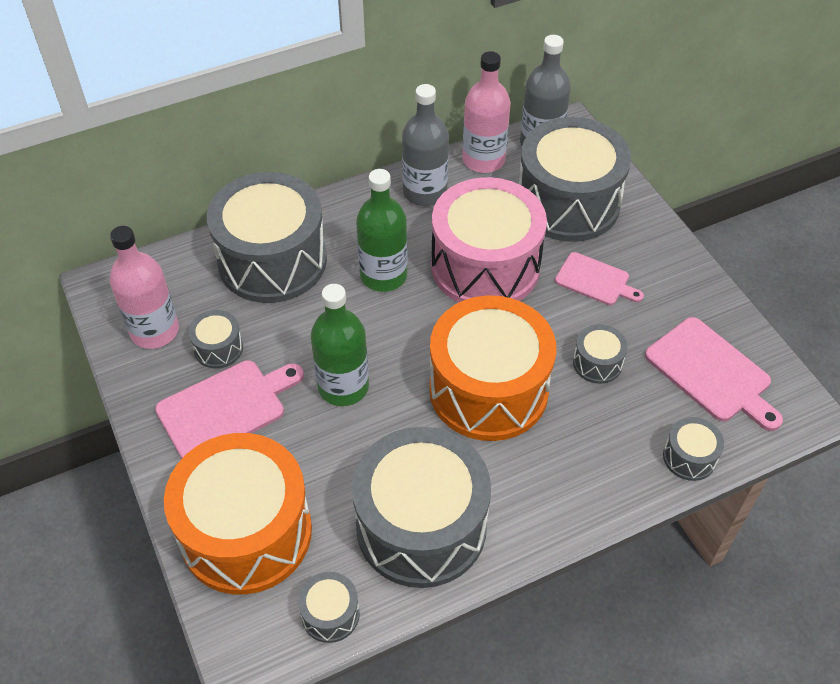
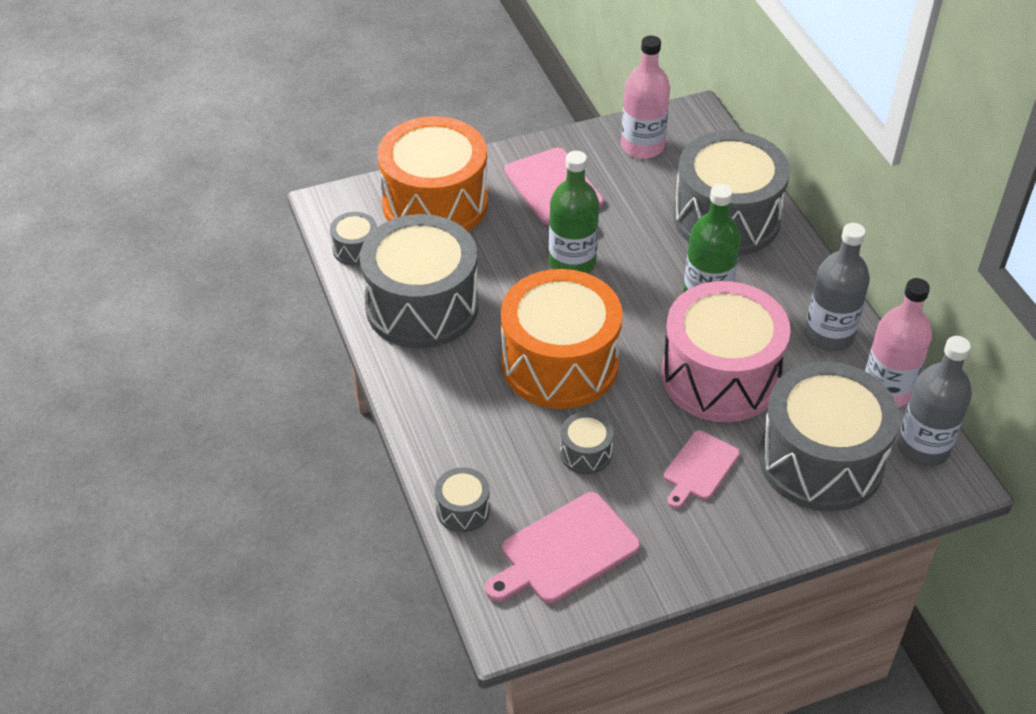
camera: 95 degrees right, 5 degrees down
grey drum [189,310,243,369] -> none

